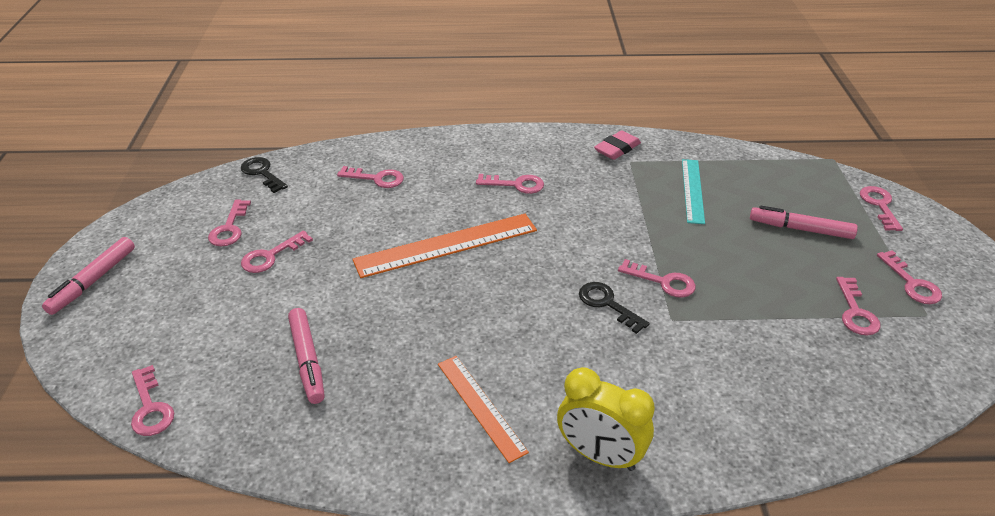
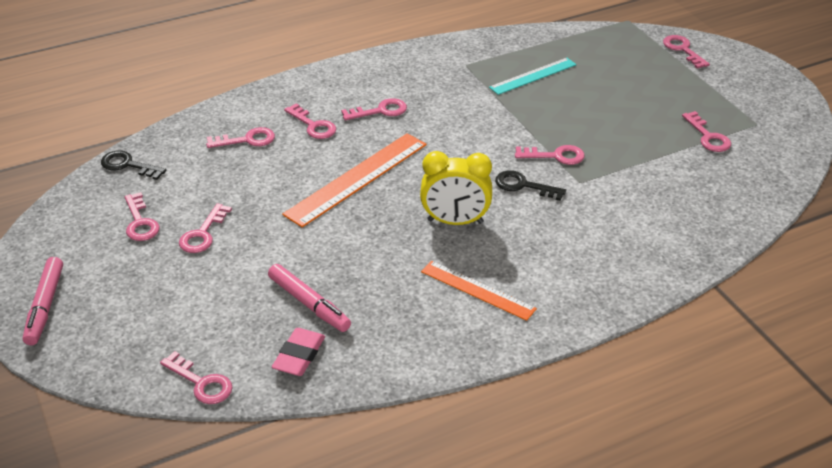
camera: 25 degrees left, 0 degrees up
yellow clock [557,367,655,471] -> yellow clock moved to [420,151,492,225]
pink eraser [594,130,641,160] -> pink eraser moved to [272,328,325,376]
turquoise ruler [682,159,705,224] -> turquoise ruler turned 75 degrees clockwise [489,58,577,95]
pink marker [750,206,858,239] -> none
pink key [877,250,942,304] -> pink key moved to [284,103,336,139]

